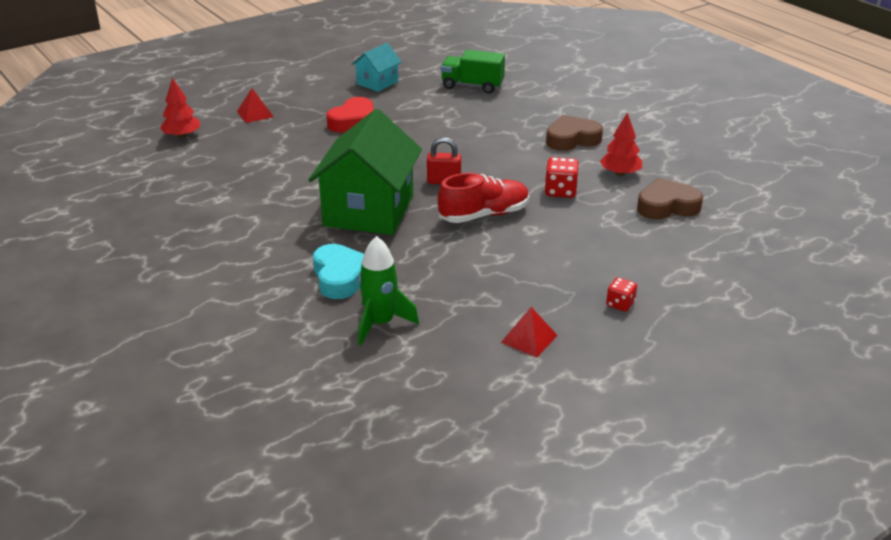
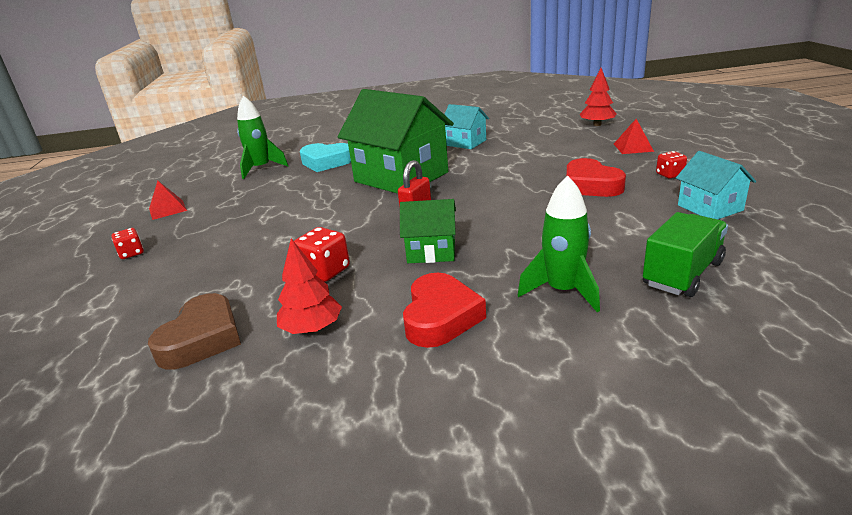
camera: 120 degrees right, 5 degrees down
red shoe [438,173,529,223] -> none
brown heart [546,115,603,151] -> red heart [403,273,486,348]
none -> green house [400,199,456,263]
none -> turquoise house [444,104,489,149]
none -> green rocket [518,175,600,312]
none -> red dice [656,151,687,179]

